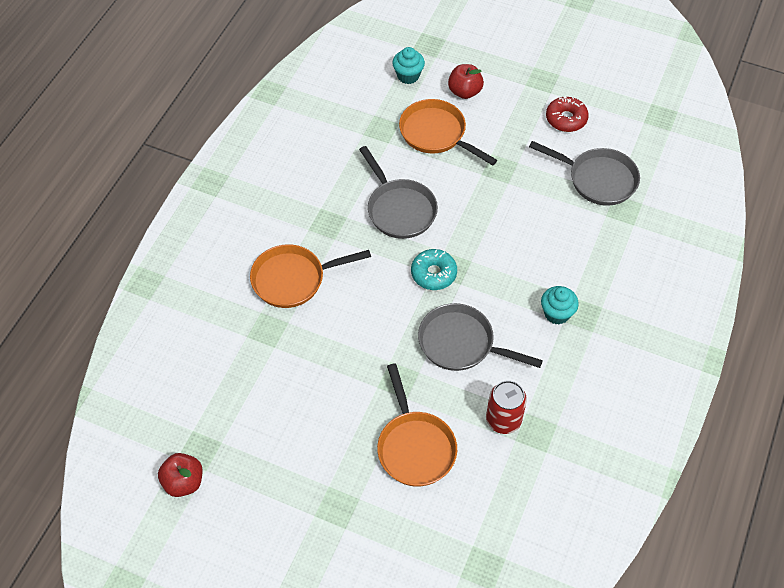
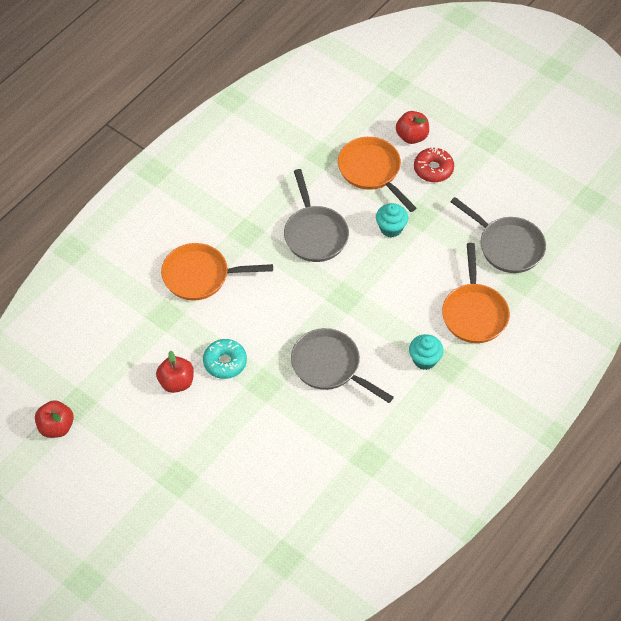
camera: 15 degrees right, 0 degrees up
orange pan [377,363,457,487] -> orange pan moved to [442,243,510,343]
turquoise cupcake [392,47,425,84] -> turquoise cupcake moved to [376,203,408,237]
turquoise donut [411,249,457,290] -> turquoise donut moved to [203,339,247,379]
red can [486,380,527,434] -> none
red donut [546,96,589,132] -> red donut moved to [414,147,454,182]
none -> red apple [156,350,194,393]

